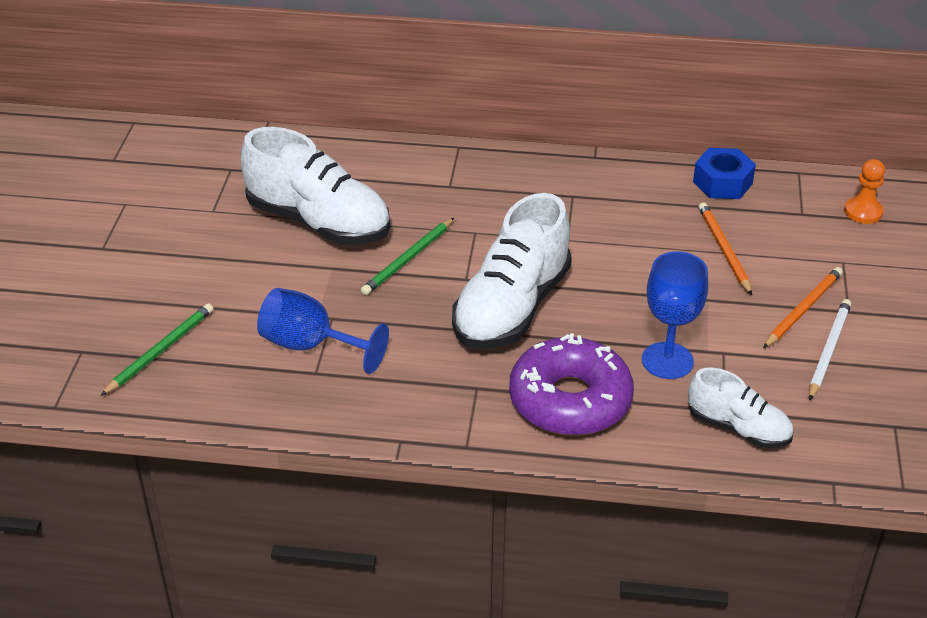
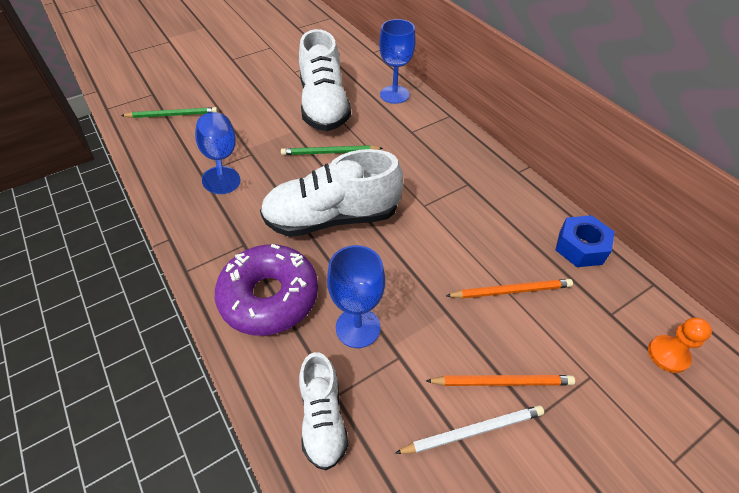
camera: 50 degrees right, 10 degrees up
orange pencil [699,203,752,295] -> orange pencil turned 45 degrees clockwise [446,279,573,299]
none -> blue goblet [379,19,416,104]

